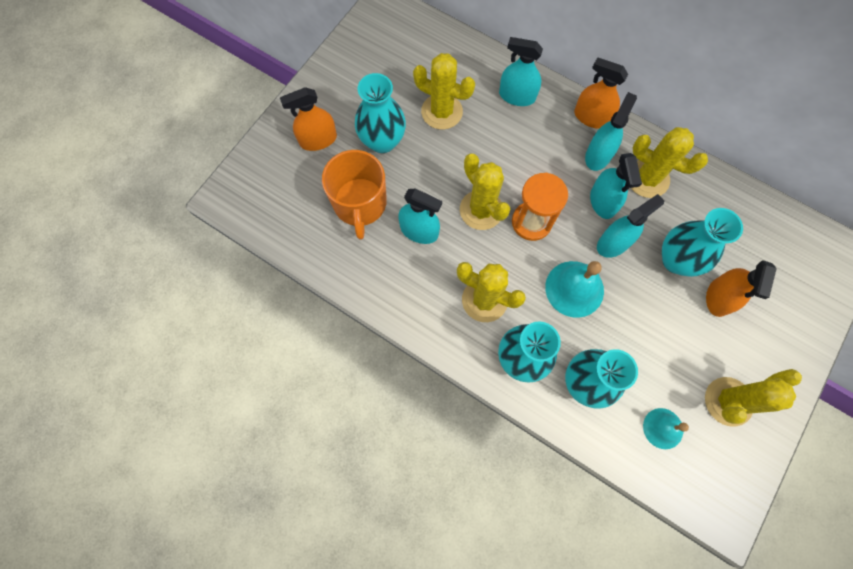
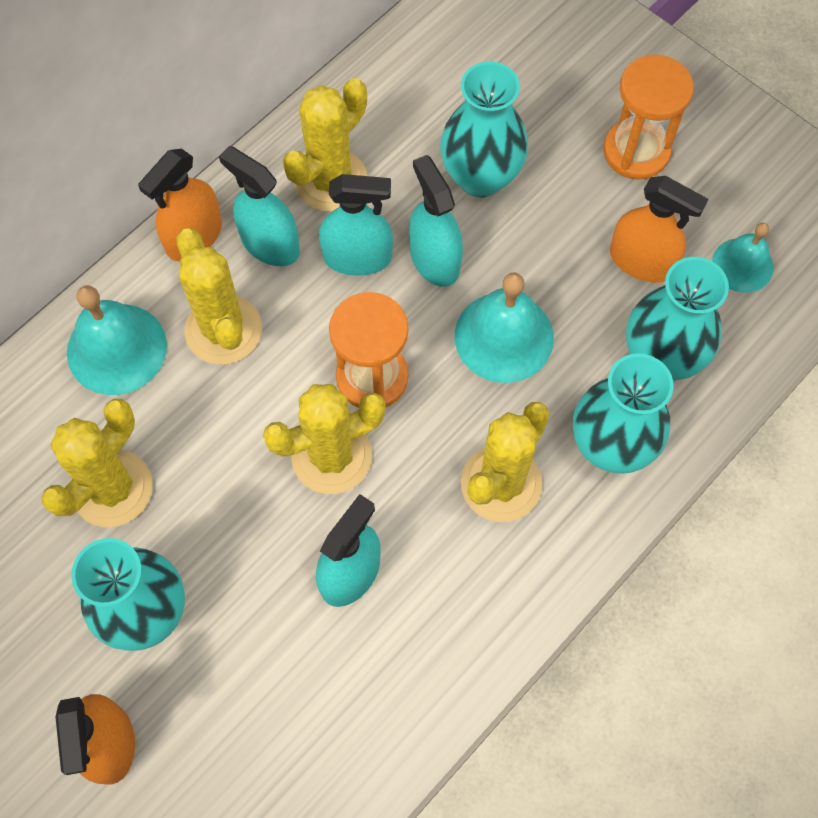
camera: 80 degrees left, 5 degrees down
orange mug [322,150,387,240] -> none
turquoise spray bottle [499,37,543,106] -> turquoise bell [67,285,167,395]
yellow cactus [705,369,802,427] -> yellow cactus moved to [176,228,262,364]
orange spray bottle [706,260,777,317] -> orange spray bottle moved to [610,176,709,283]
none -> orange hourglass [603,55,694,180]

